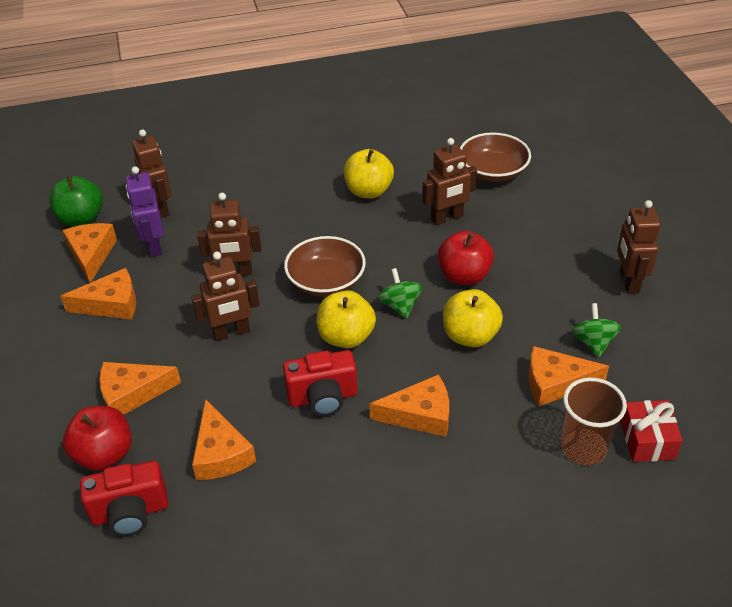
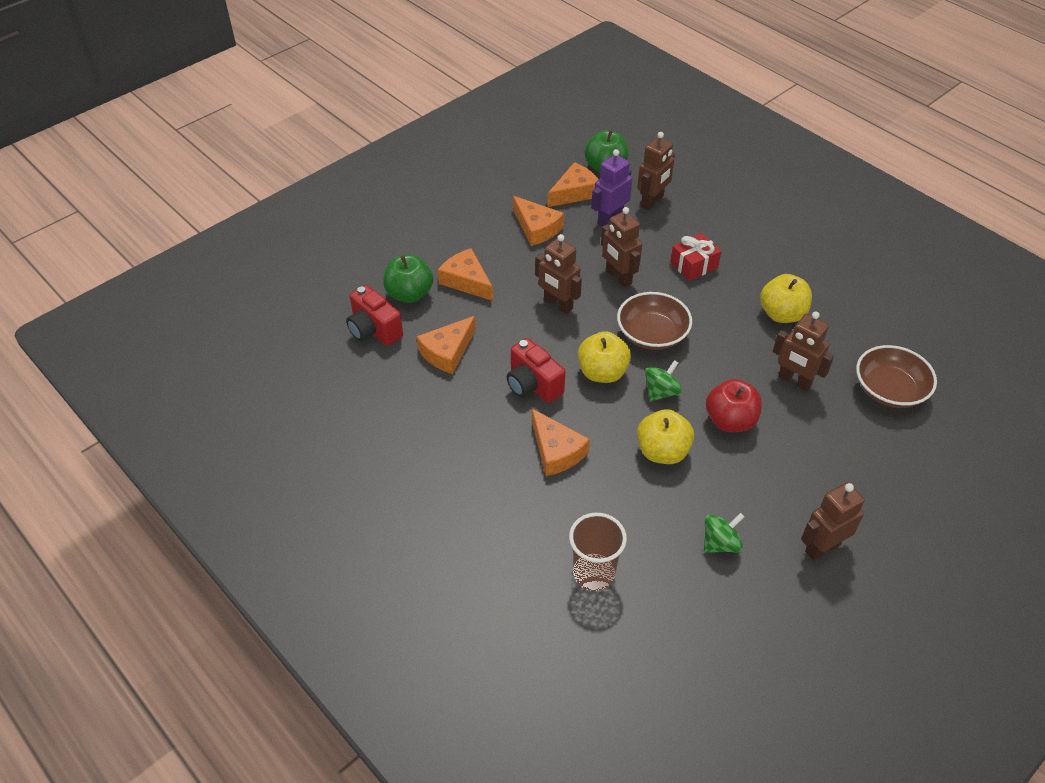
camera: 60 degrees right, 5 degrees up
red apple [63,406,132,471] -> green apple [383,254,433,303]
orange cheese [528,346,609,406] -> none
red gift [620,400,683,462] -> red gift moved to [670,233,722,281]

